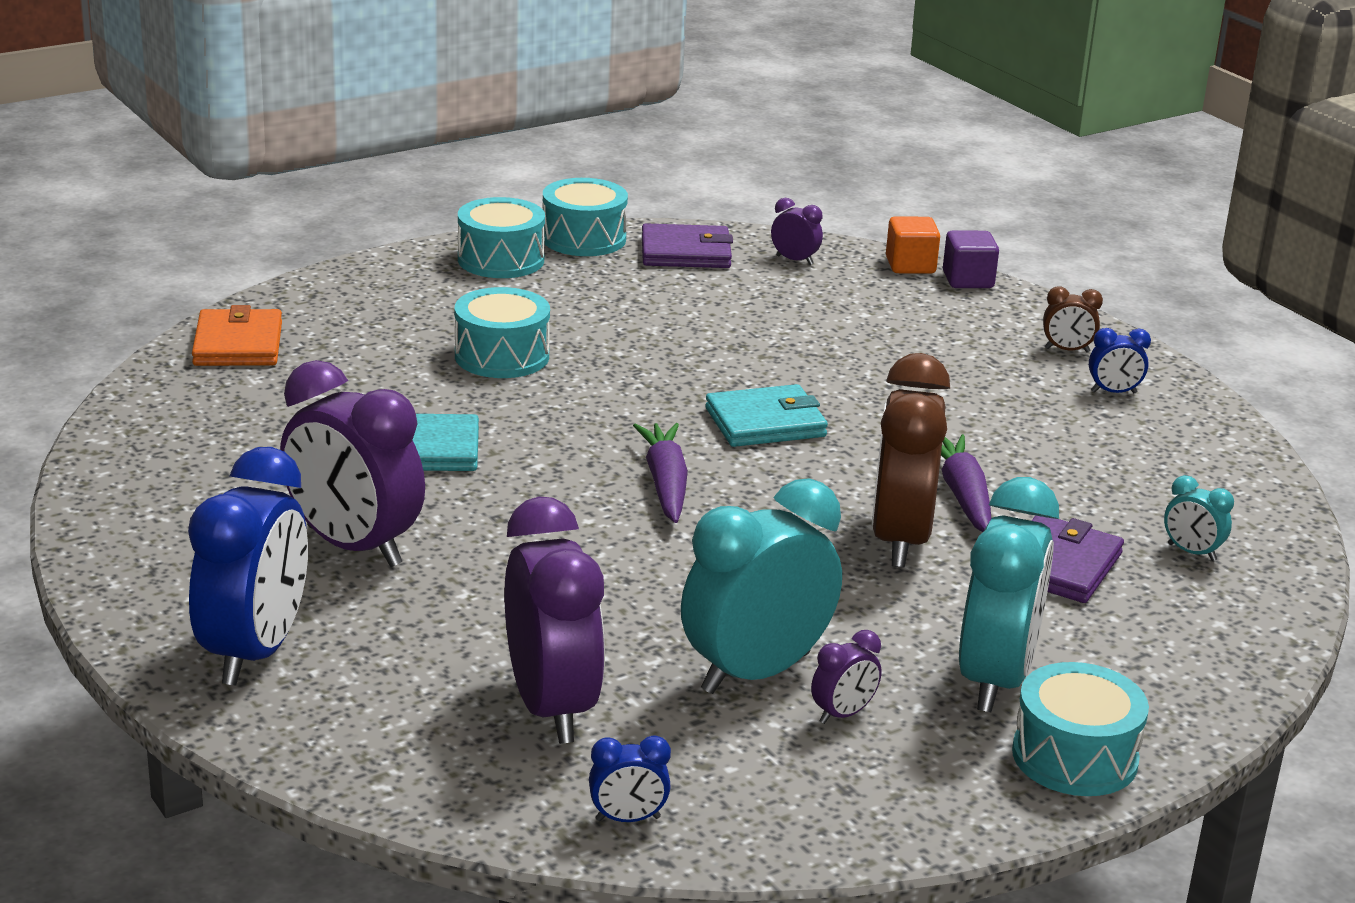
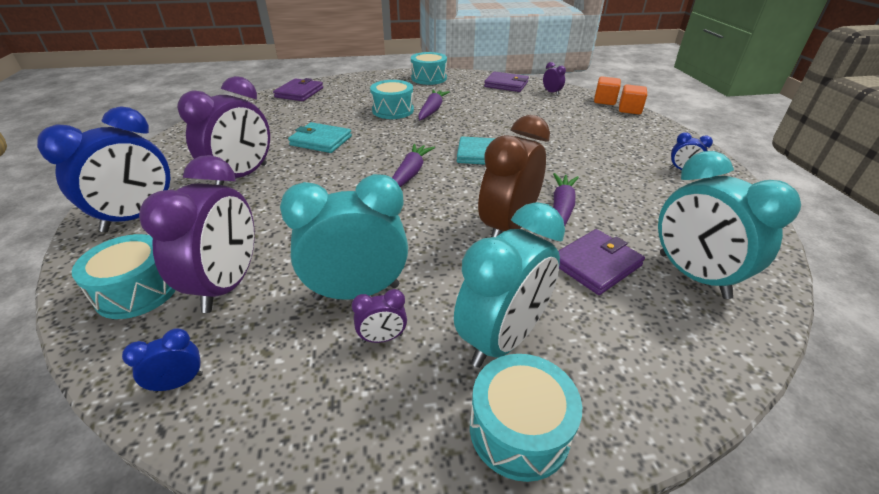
camera: 25 degrees right, 10 degrees up
orange wallet [192,305,282,366] -> purple wallet [273,78,323,101]
purple clock [280,360,425,567] -> purple clock turned 120 degrees counterclockwise [177,76,270,185]
turquoise drum [543,178,628,256] -> turquoise drum moved to [72,234,176,319]
blue clock [589,736,671,822] -> blue clock turned 135 degrees clockwise [122,328,203,393]
purple cube [943,231,999,288] -> orange cube [619,85,647,114]
brown clock [1043,286,1103,353] -> none
turquoise clock [1164,475,1234,561] -> turquoise clock [658,151,801,299], size x2.31
none -> purple carrot [418,90,450,120]

